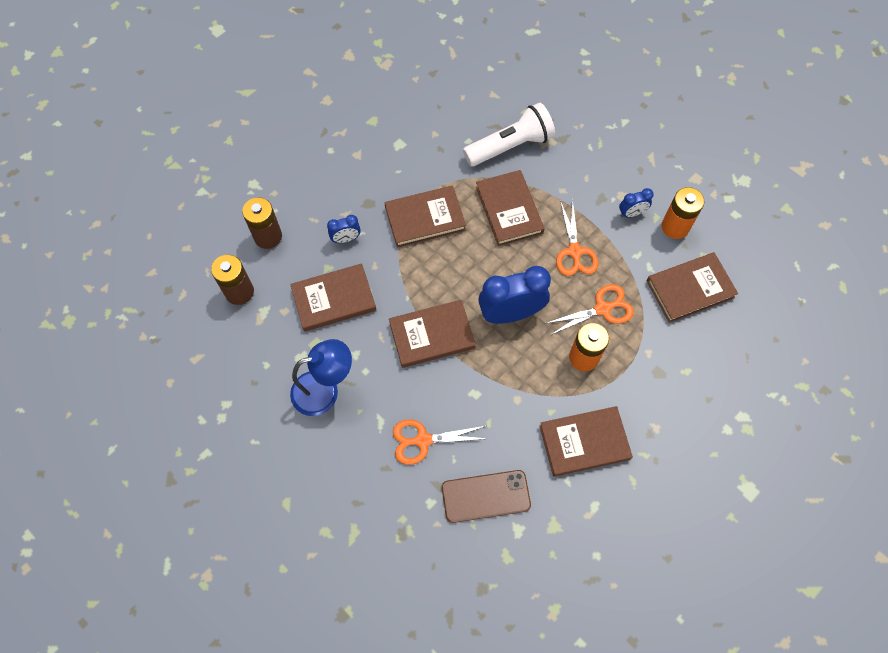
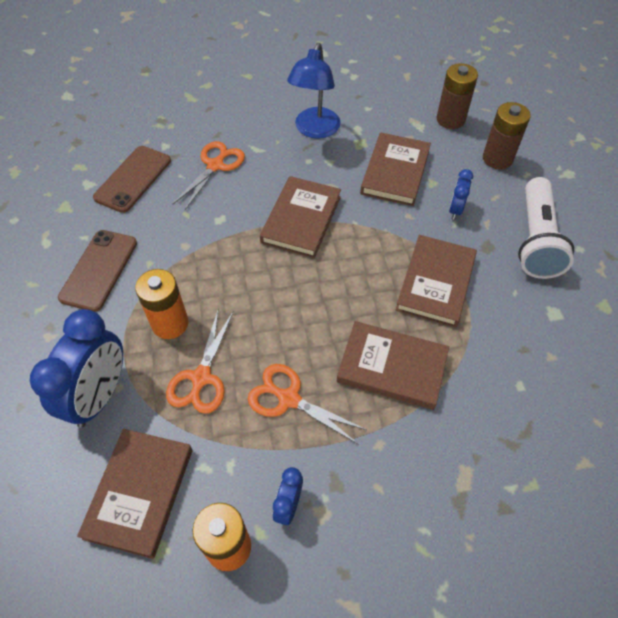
camera: 125 degrees right, 10 degrees down
white flashlight [463,103,555,167] -> white flashlight moved to [518,177,574,279]
blue clock [478,266,551,324] -> blue clock moved to [30,309,123,428]
brown book [540,406,633,477] -> brown phone [58,230,137,312]

